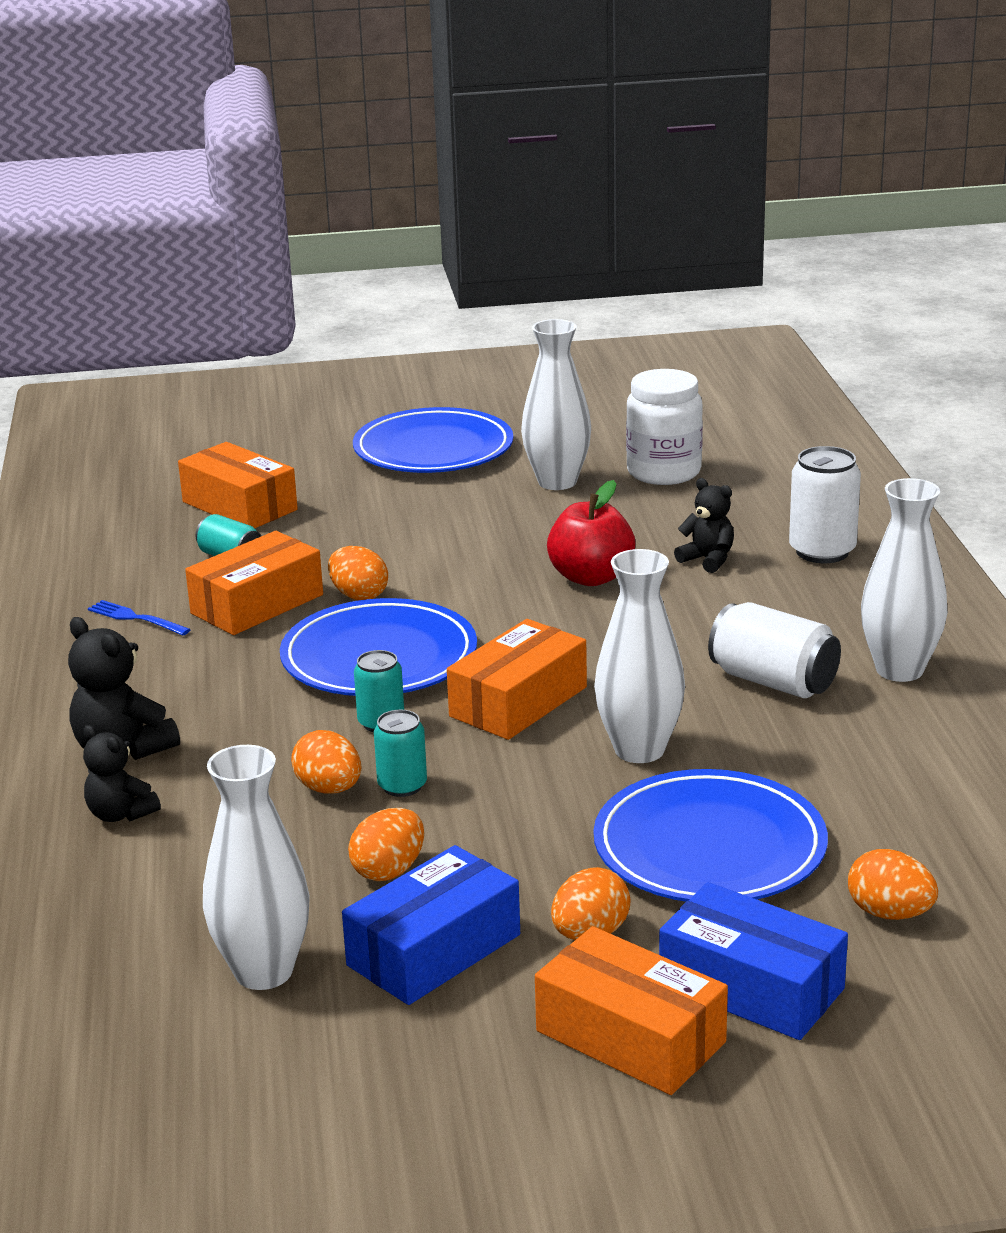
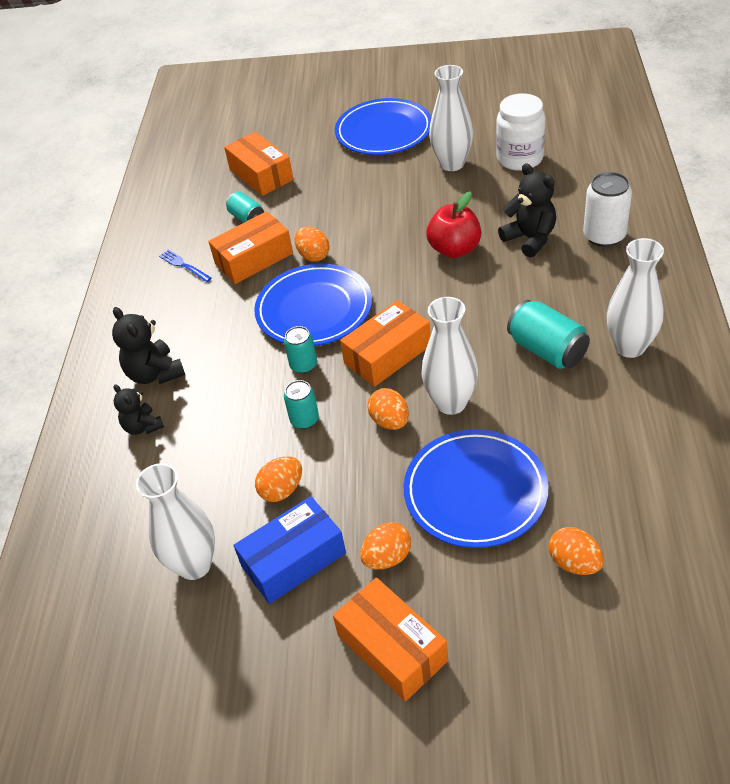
camera: 15 degrees right, 20 degrees up
orange egg [291,730,361,794] -> orange egg moved to [367,388,409,430]
blue box [659,882,848,1040] -> none
black teddy bear [674,478,734,573] -> black teddy bear [498,163,556,258], size x1.52
white can [708,602,841,698] -> turquoise can [507,300,590,369]

